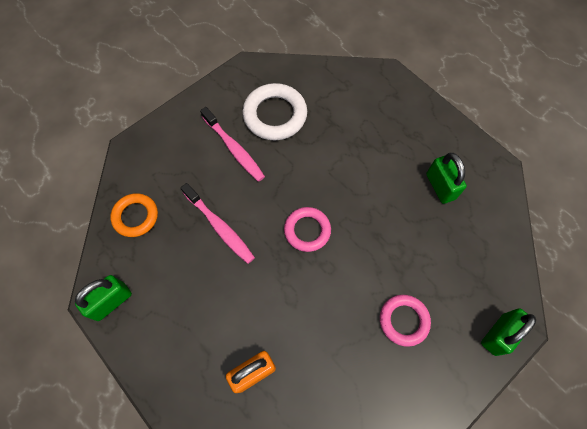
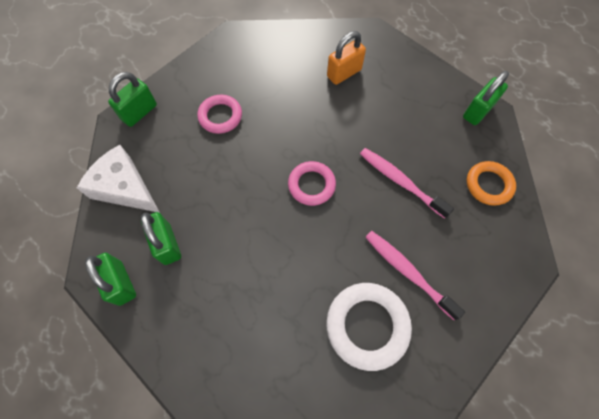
camera: 175 degrees right, 0 degrees up
none -> white cheese [77,145,160,213]
none -> green padlock [85,253,136,306]

